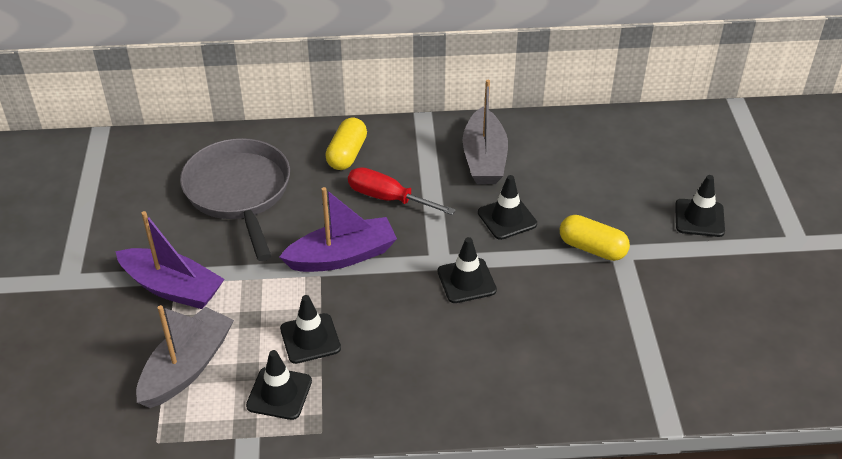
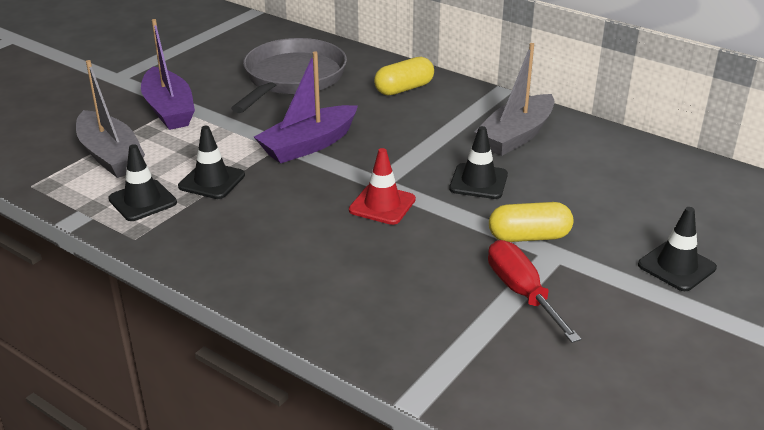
camera: 40 degrees right, 10 degrees down
grey boat [136,305,234,408] -> grey boat turned 75 degrees clockwise [76,60,145,178]
purple boat [279,187,397,272] -> purple boat turned 120 degrees clockwise [254,52,358,163]
red screwdriver [348,167,456,215] -> red screwdriver moved to [488,240,581,343]
black traffic cone [438,237,497,303] -> red traffic cone [349,148,416,225]
yellow capsule [560,215,630,261] -> yellow capsule turned 75 degrees counterclockwise [489,202,574,242]

